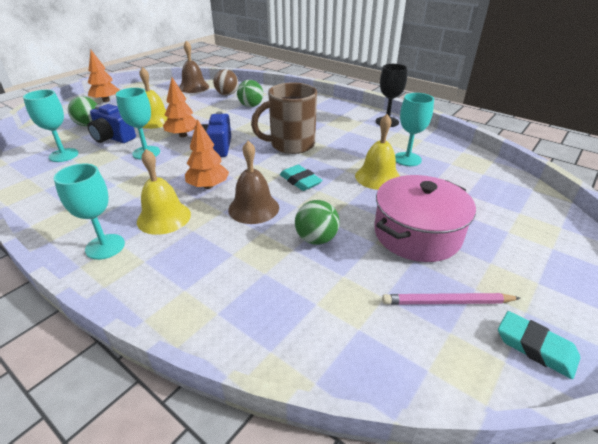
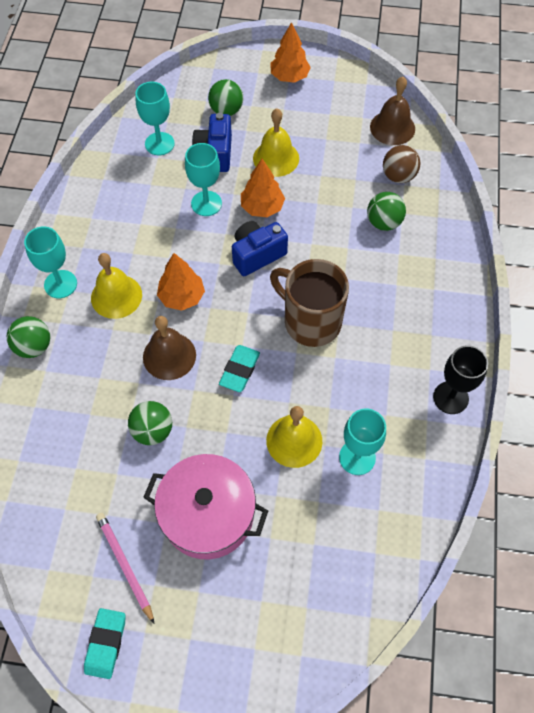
camera: 60 degrees right, 25 degrees up
none -> green ball [7,316,50,358]

